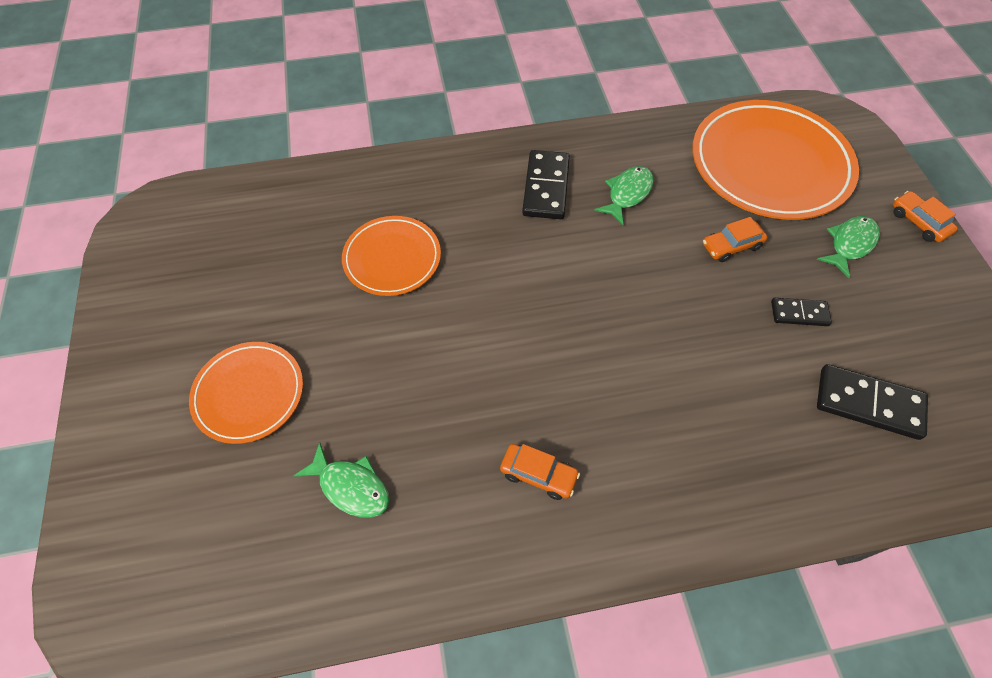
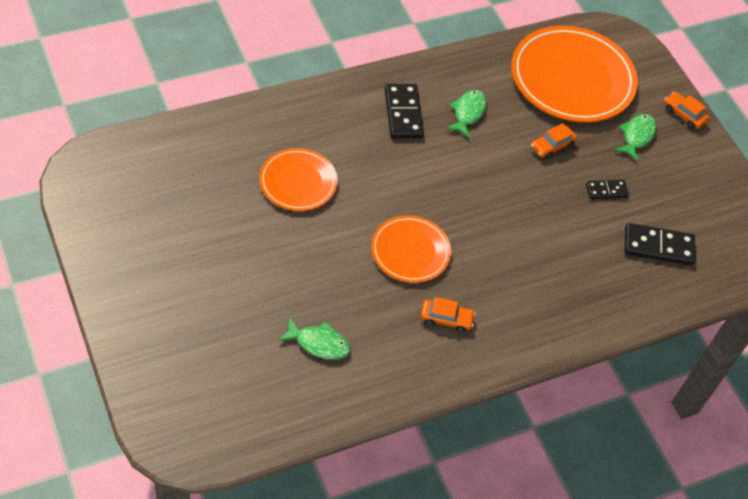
camera: 20 degrees left, 5 degrees down
orange plate [189,342,303,444] -> orange plate moved to [371,215,451,283]

